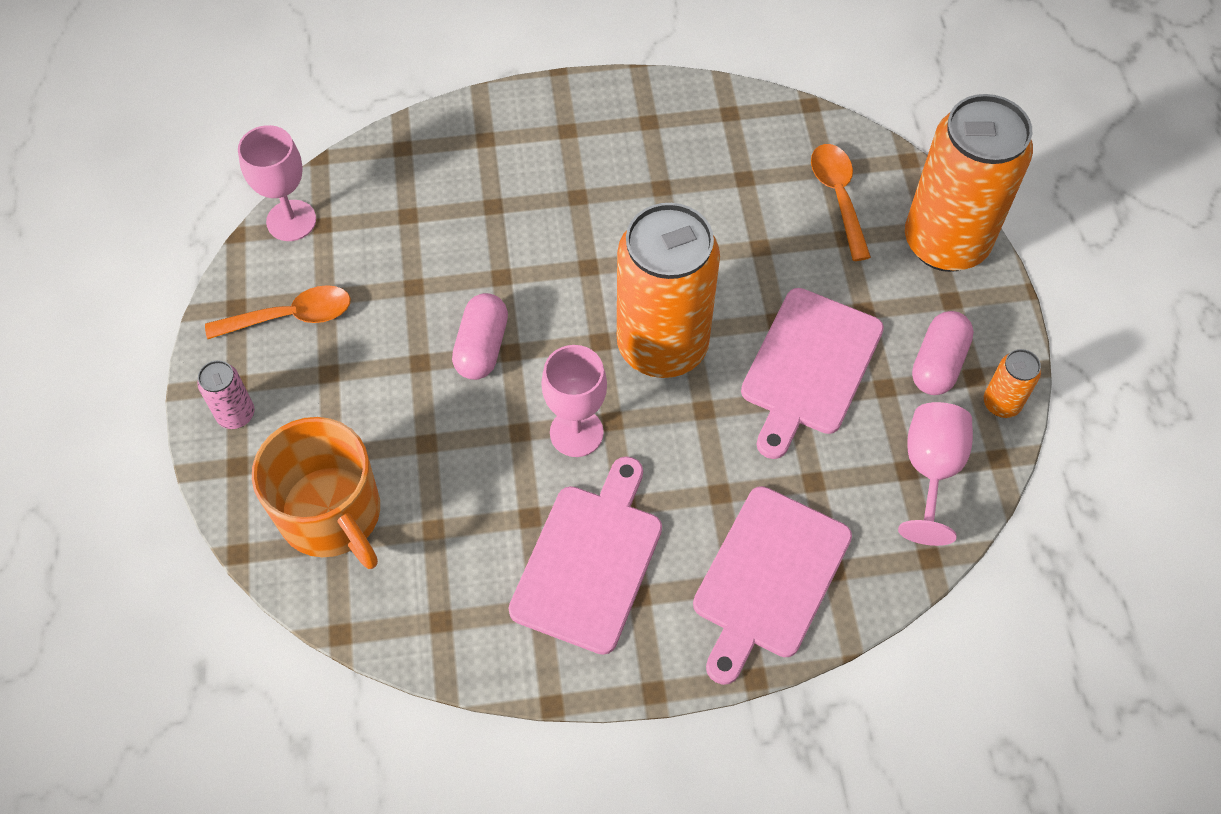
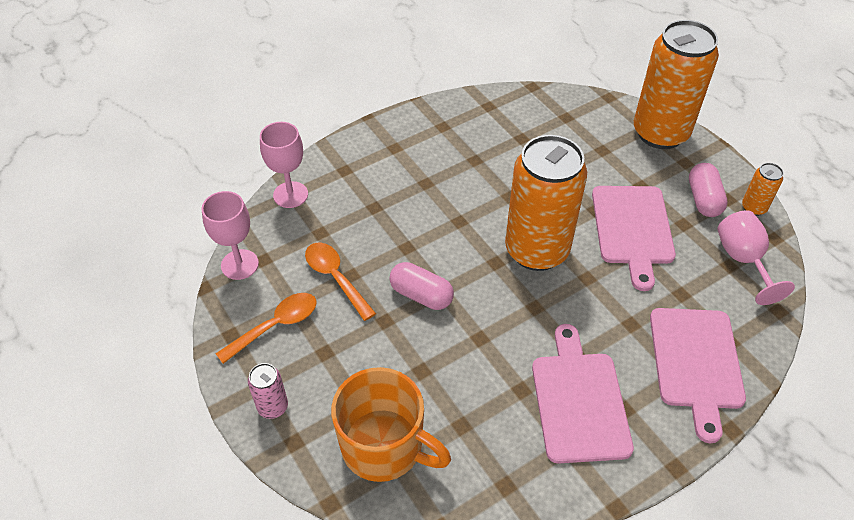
camera: 25 degrees left, 10 degrees down
pink capsule [452,293,508,380] -> pink capsule turned 45 degrees counterclockwise [389,262,454,310]
pink goblet [541,345,607,457] -> pink goblet moved to [260,122,308,208]
orange spoon [811,144,871,261] -> orange spoon moved to [305,243,376,321]

